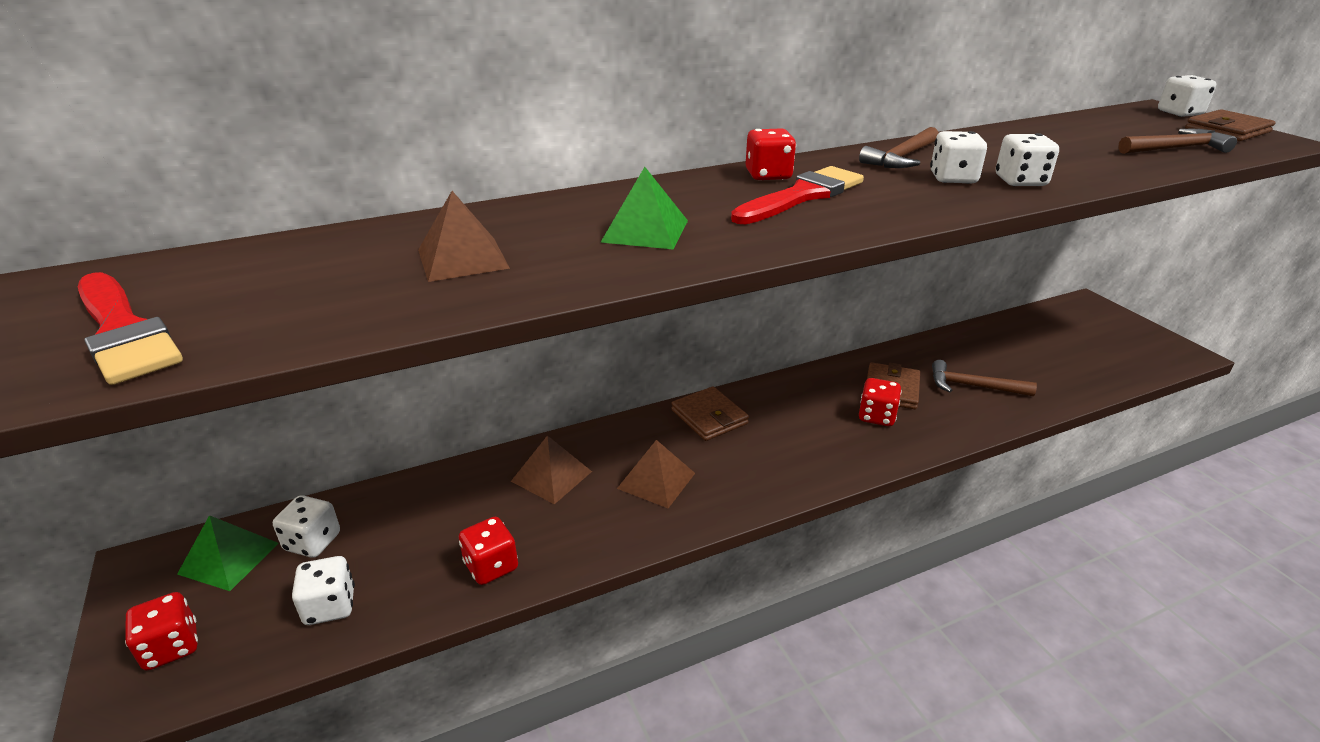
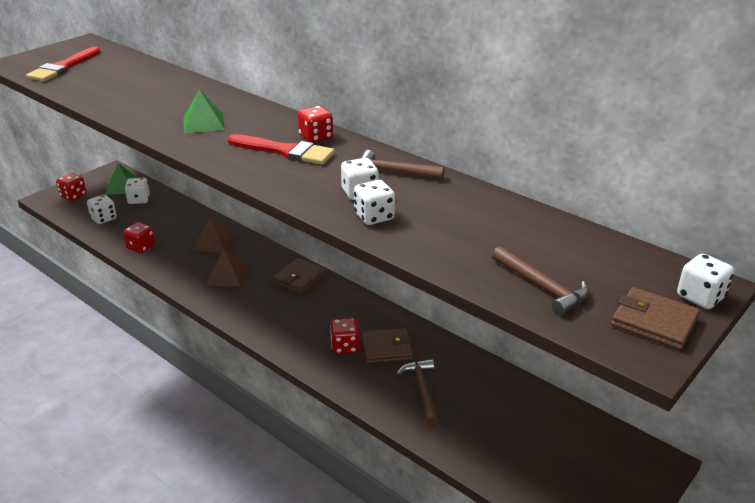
camera: 65 degrees right, 0 degrees up
brown pyramid [418,191,510,282] -> none

